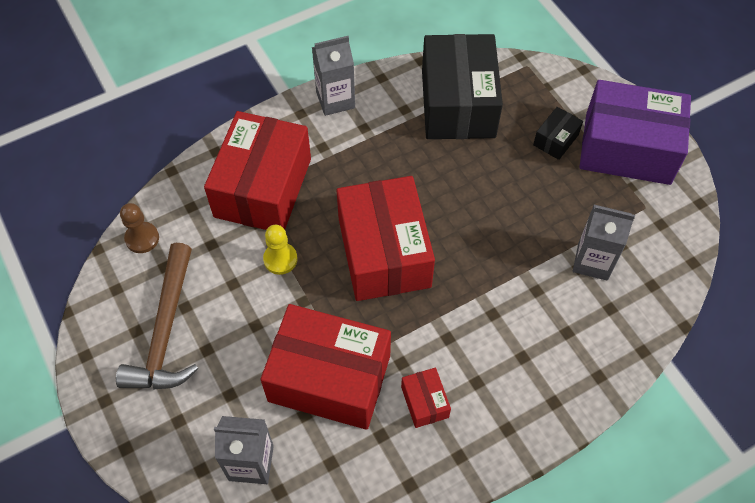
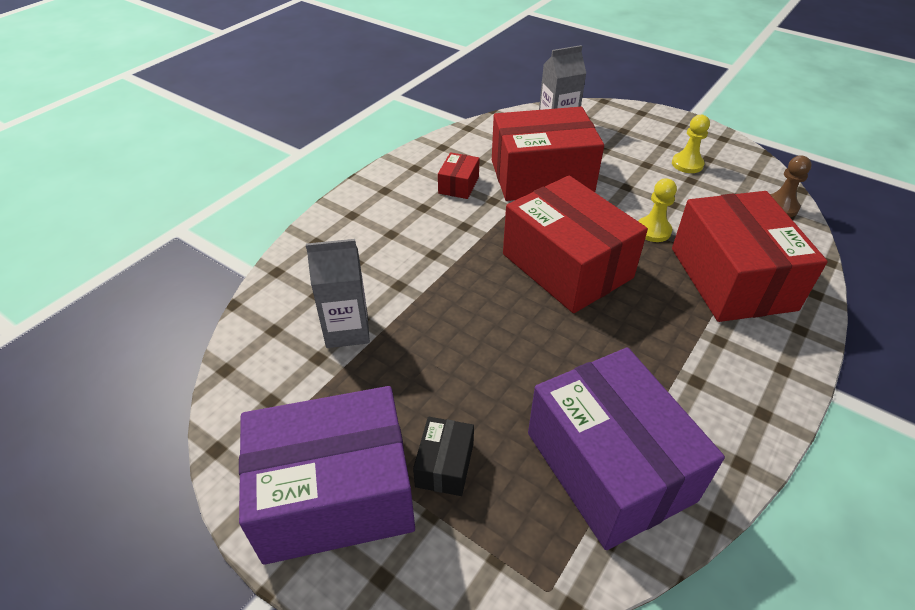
camera: 155 degrees right, 15 degrees down
brown hammer [116,243,198,390] -> yellow pawn [672,115,710,173]
grey carton [312,36,355,116] -> none
red box [401,368,451,428] -> red box turned 60 degrees clockwise [438,152,480,199]
black box [422,34,503,139] -> purple box [528,347,725,550]

